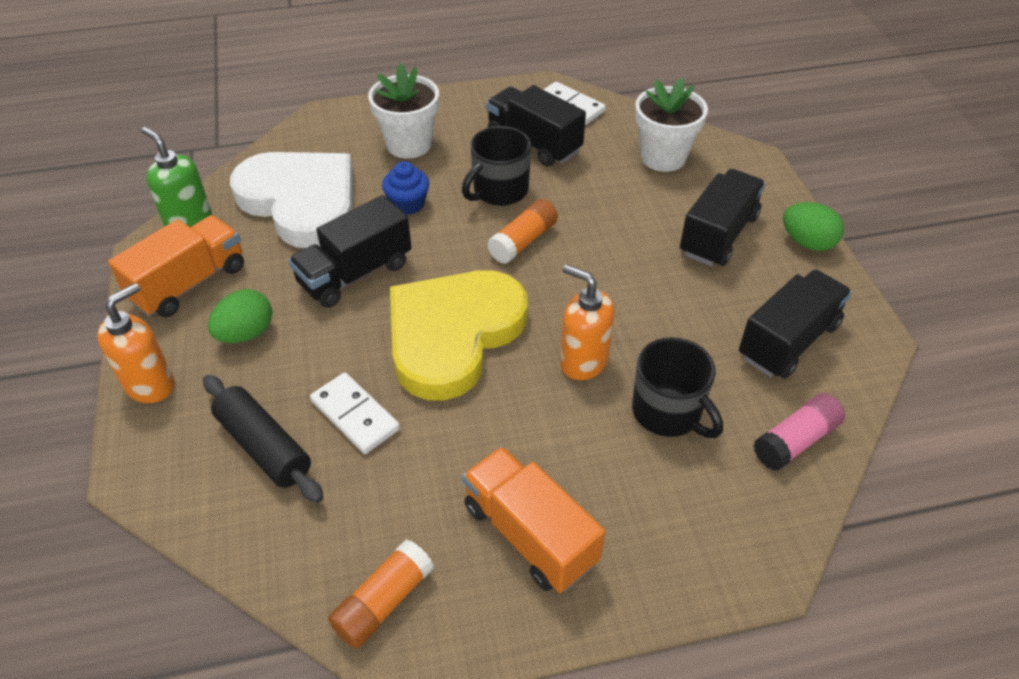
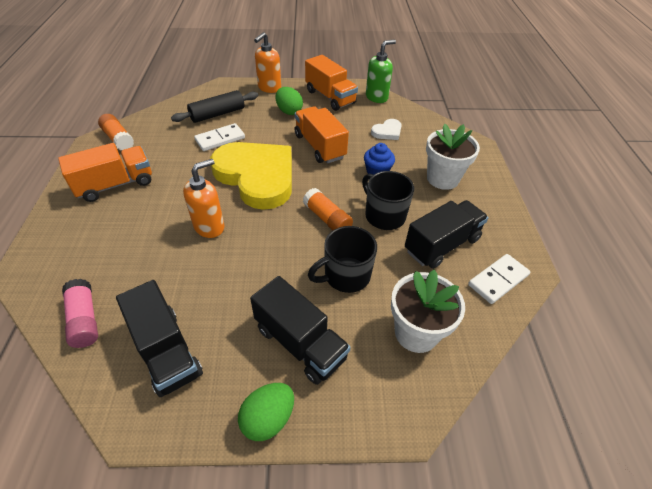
camera: 100 degrees right, 0 degrees up
orange soap dispenser [97,283,174,403] -> orange soap dispenser turned 75 degrees clockwise [254,32,281,93]
white heart [230,152,353,248] -> white heart [371,119,402,140], size x0.40
black truck [288,195,412,307] -> orange truck [295,106,349,163]
black mug [632,337,723,438] -> black mug moved to [308,226,377,293]

